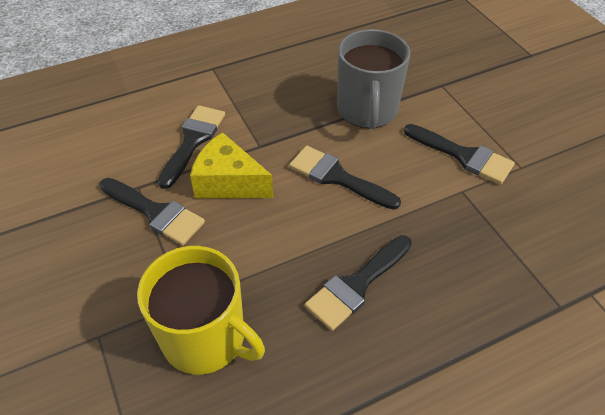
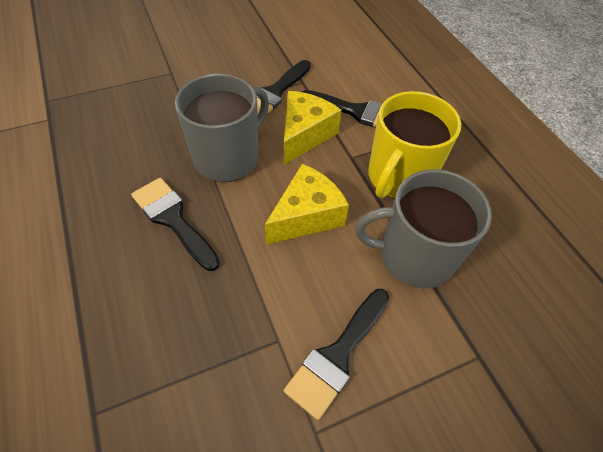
camera: 90 degrees right, 5 degrees up
yellow mug [137,246,265,375] -> yellow mug moved to [368,91,461,199]
black brush [289,146,401,210] -> yellow cheese [265,164,349,245]
none -> grey mug [175,74,269,182]

